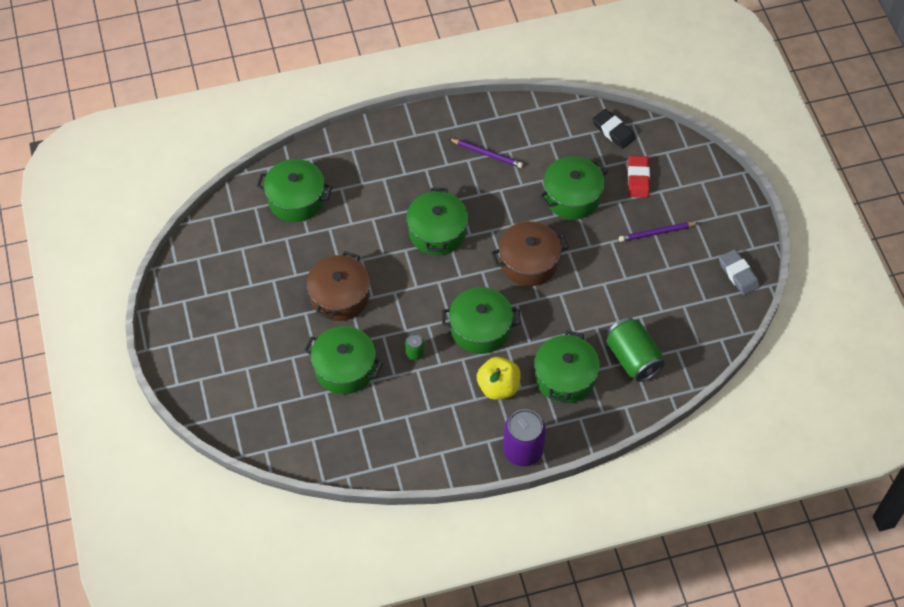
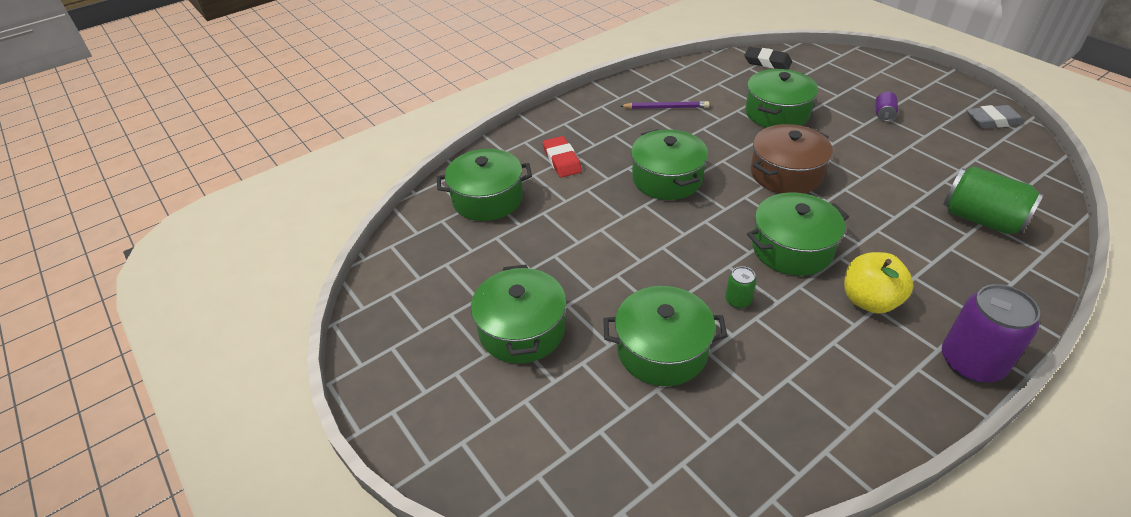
camera: 20 degrees left, 15 degrees down
brown pot [306,251,370,321] -> none
green pot [534,330,600,403] -> green pot moved to [471,264,566,364]
purple pencil [619,222,698,242] -> purple can [875,92,898,121]
red eraser [628,156,650,198] -> red eraser moved to [543,136,582,178]
grey eraser [719,249,760,295] -> grey eraser turned 45 degrees counterclockwise [966,105,1024,128]

